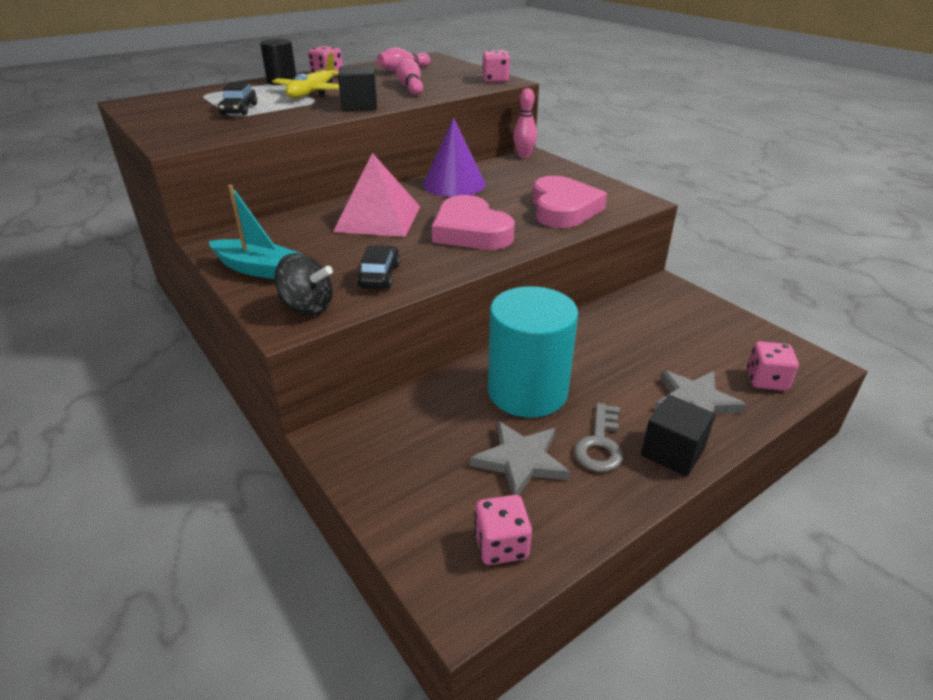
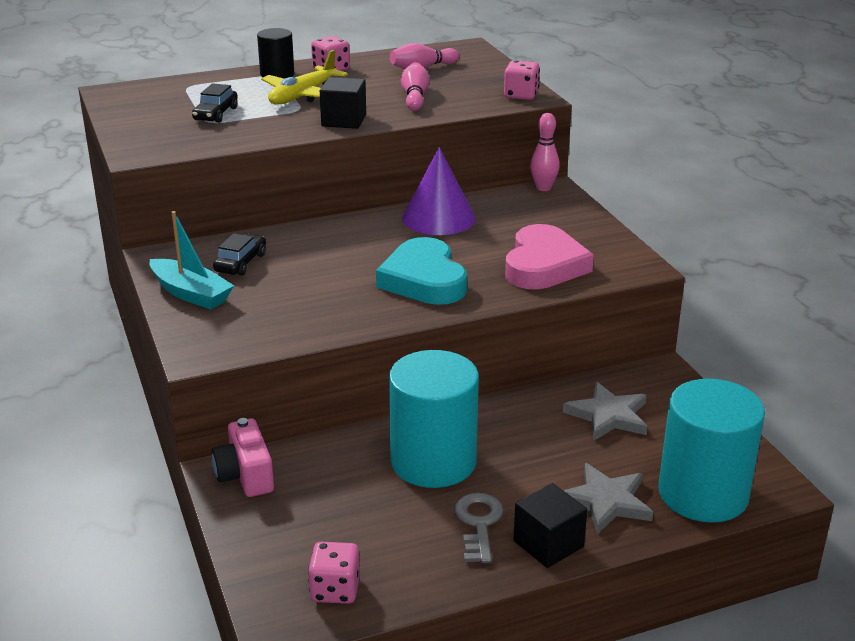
camera: 15 degrees right, 5 degrees down
black spinning top [274,253,333,316] -> none
pink pyramid [333,153,420,237] -> none
black car [357,245,400,289] -> black car moved to [213,233,266,275]
pink heart [432,195,515,250] -> turquoise heart [376,237,467,305]
grey star [470,421,570,495] -> grey star moved to [563,382,648,441]
grey key [574,403,623,472] -> grey key turned 150 degrees clockwise [454,493,503,563]
pink dice [747,341,799,391] -> turquoise cylinder [658,379,765,523]
none -> pink camera [211,418,274,497]

